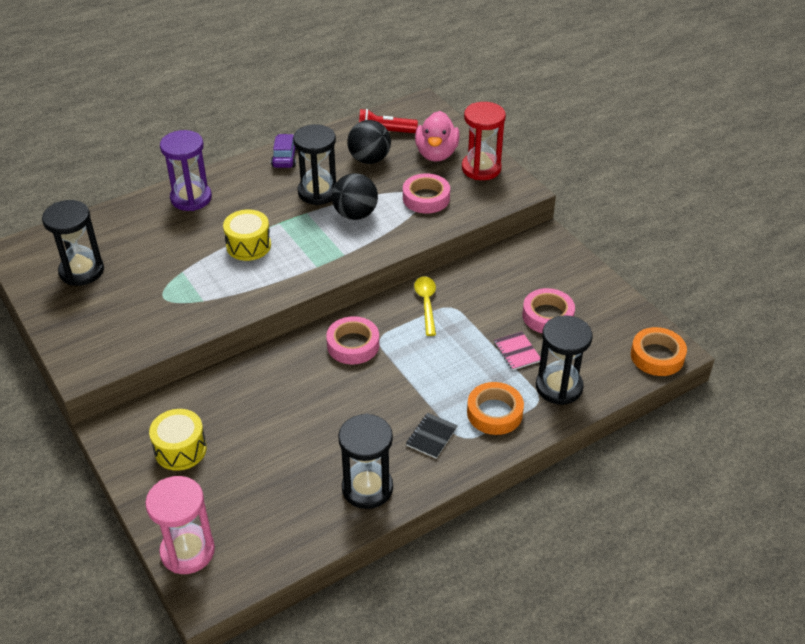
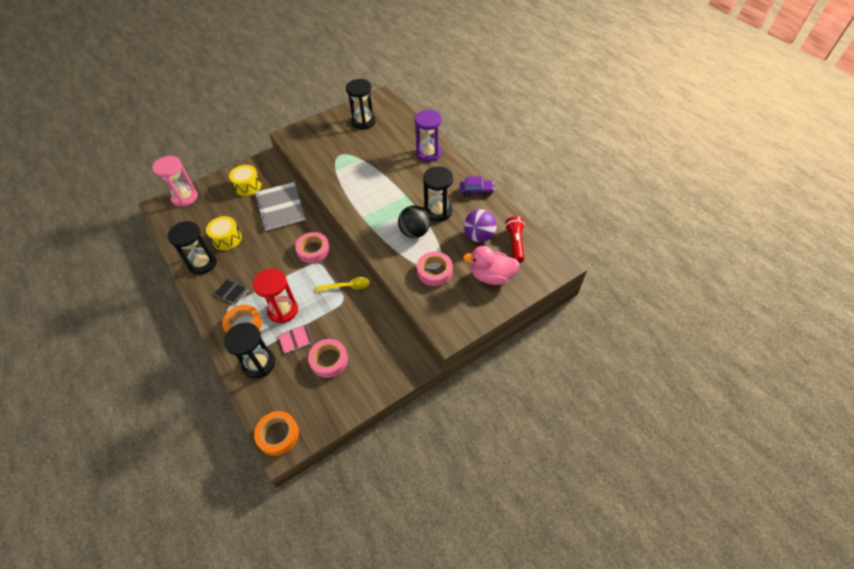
camera: 90 degrees right, 10 degrees up
yellow drum [223,209,271,261] -> yellow drum moved to [206,216,242,250]
black ball [347,120,391,164] -> purple ball [464,209,497,242]
red hourglass [462,102,506,180] -> red hourglass moved to [253,268,298,323]
none -> grey notebook [255,182,306,231]

